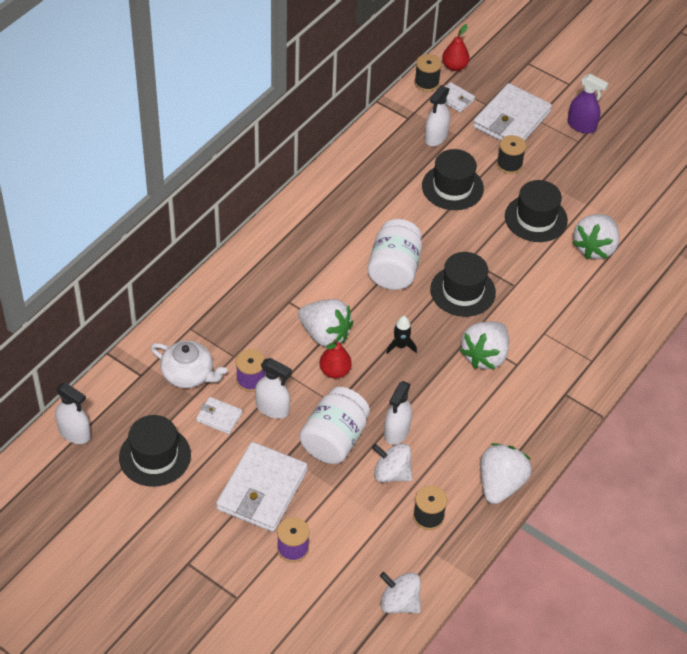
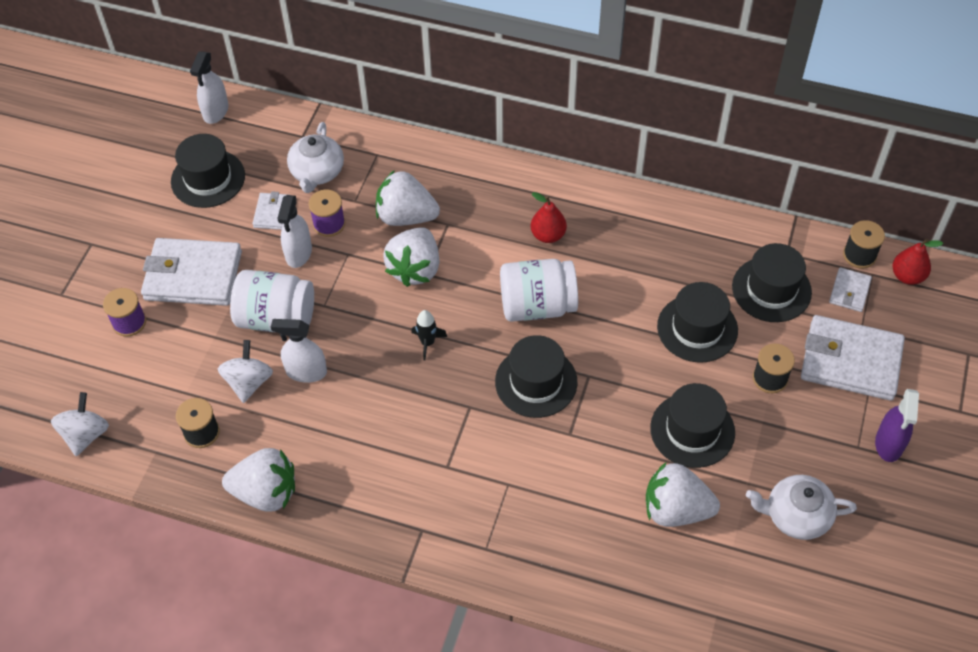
camera: 75 degrees right, 5 degrees up
red pear [319,339,352,378] -> red pear moved to [531,192,567,243]
white spray bottle [425,85,450,146] -> black hat [732,243,812,322]
white strawberry [460,321,509,369] -> white strawberry moved to [376,170,440,226]
none -> white teapot [746,475,857,540]

